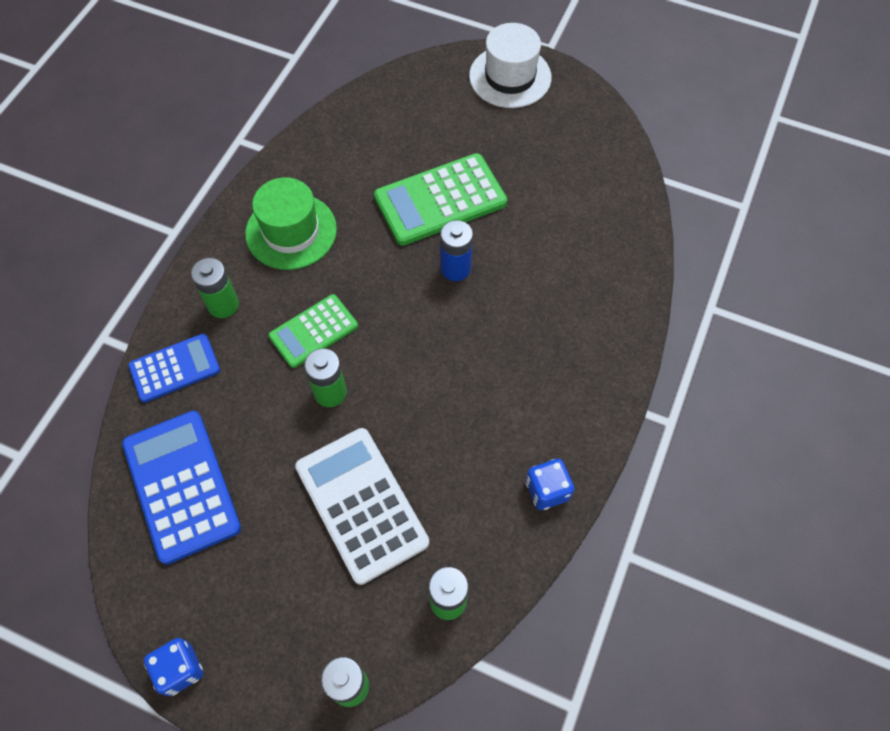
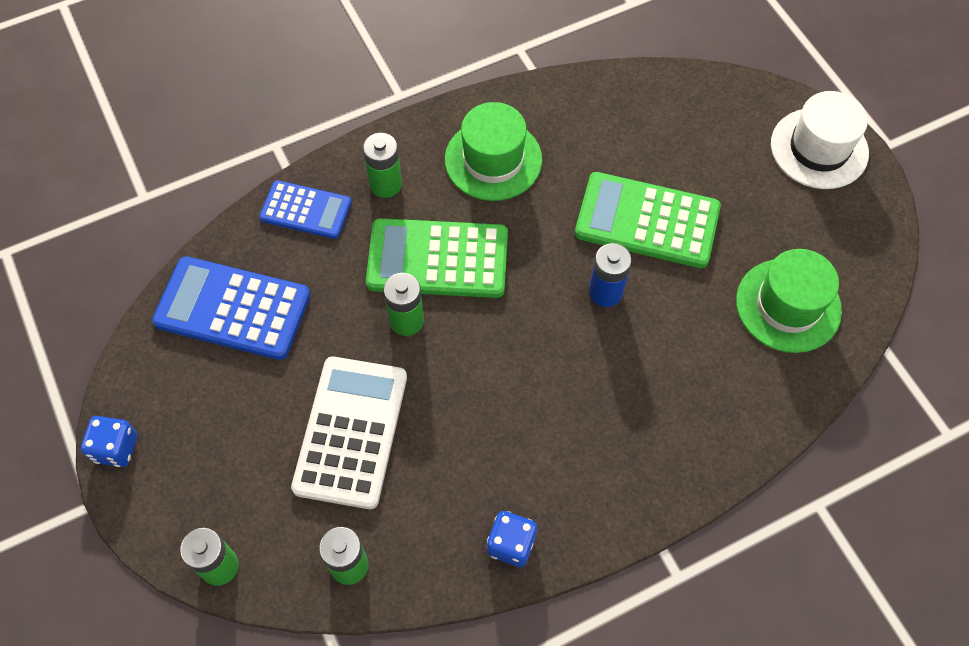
camera: 40 degrees right, 0 degrees up
blue calculator [122,411,241,565] -> blue calculator turned 90 degrees counterclockwise [152,256,310,360]
green calculator [269,294,358,368] -> green calculator [366,218,508,298], size x1.62
none -> green hat [736,249,842,353]

